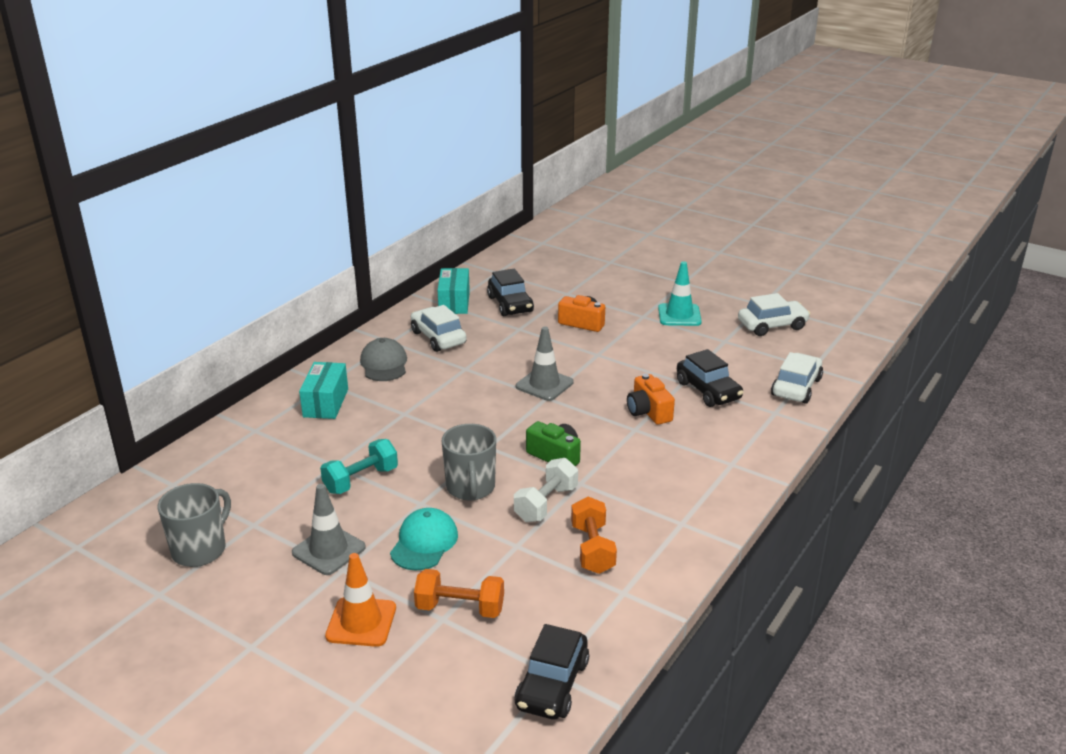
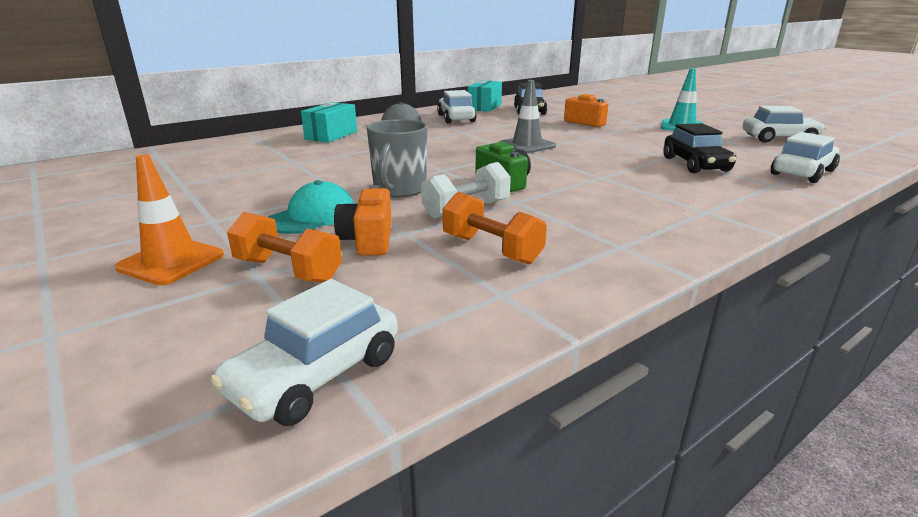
camera: 20 degrees right, 5 degrees down
grey mug [157,483,231,567] -> none
grey traffic cone [292,484,366,575] -> none
turquoise dumbbell [320,439,398,494] -> none
black car [514,624,589,719] -> white car [210,279,398,426]
orange dumbbell [571,496,617,574] -> orange dumbbell turned 60 degrees counterclockwise [443,192,547,264]
orange camera [627,373,675,425] -> orange camera moved to [334,185,392,256]

